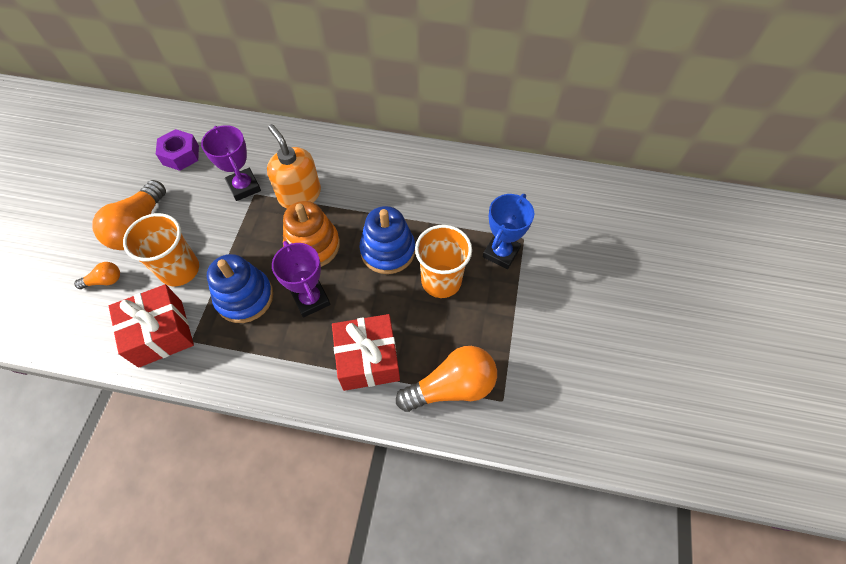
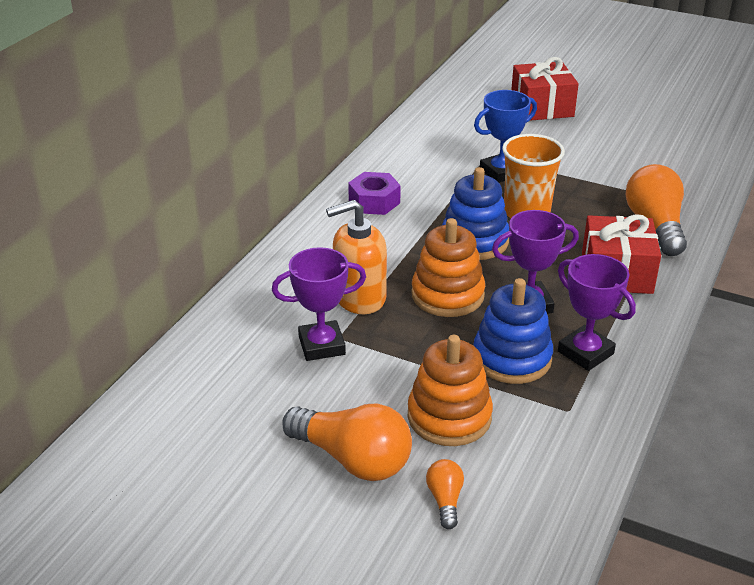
camera: 75 degrees left, 25 degrees down
red gift [109,284,194,368] -> red gift moved to [511,57,579,121]
orange cup [123,213,199,286] -> orange stacking toy [408,335,493,446]
purple nut [156,129,199,171] -> purple nut moved to [348,172,401,215]
blue trophy [483,194,534,269] -> blue trophy turned 75 degrees counterclockwise [474,90,537,183]
none -> purple trophy [558,254,636,371]

